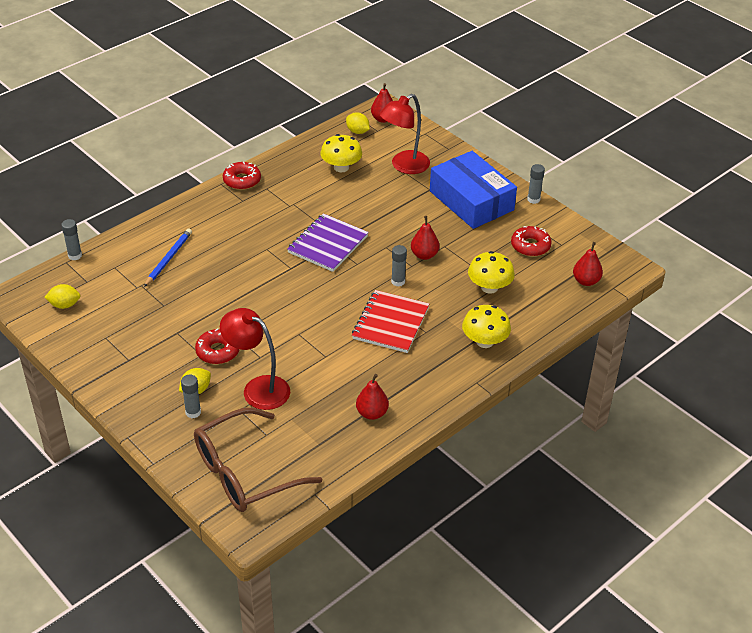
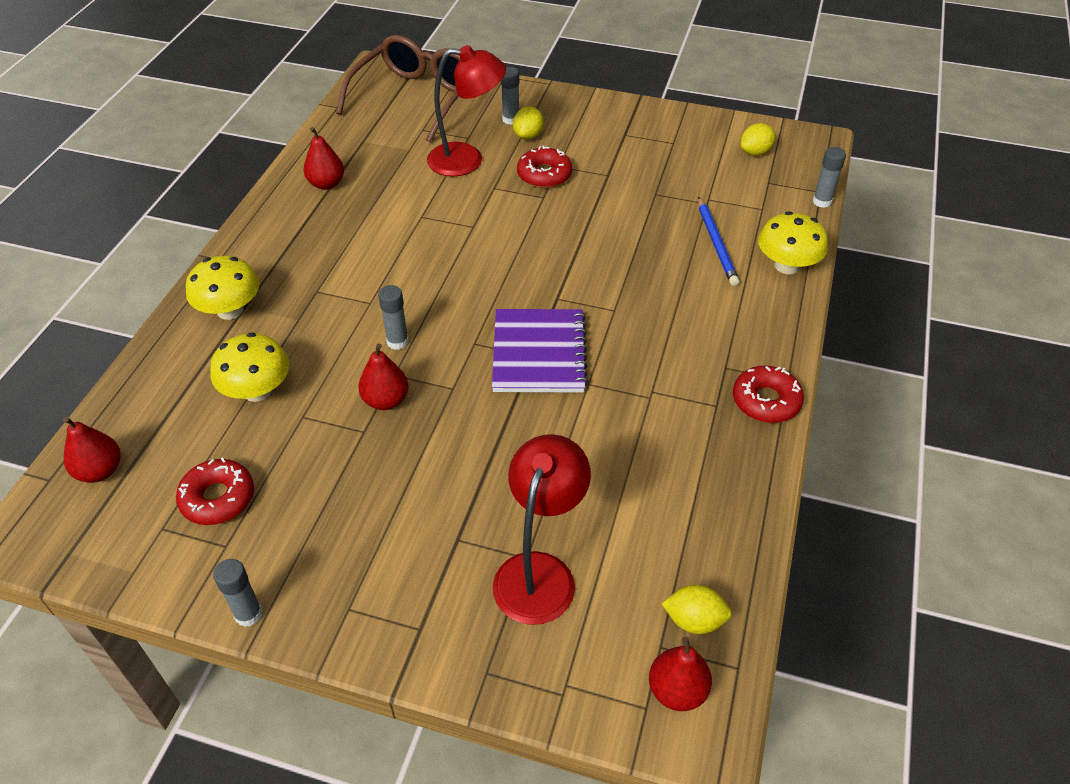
camera: 150 degrees right, 5 degrees up
yellow mushroom [320,134,362,172] -> yellow mushroom moved to [758,211,828,274]
red notebook [352,290,429,353] -> none
blue box [430,151,517,229] -> none

